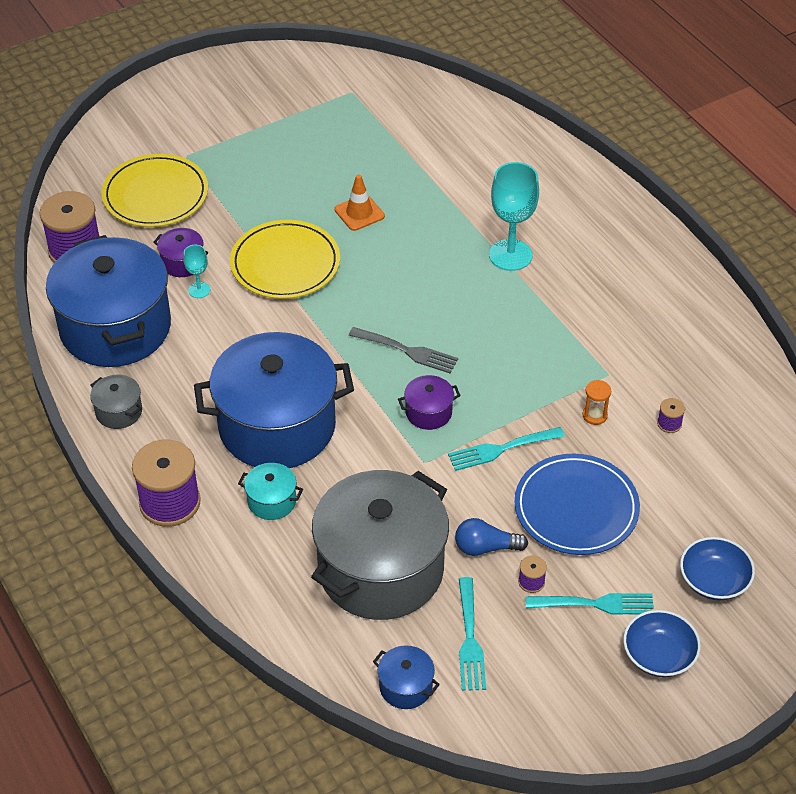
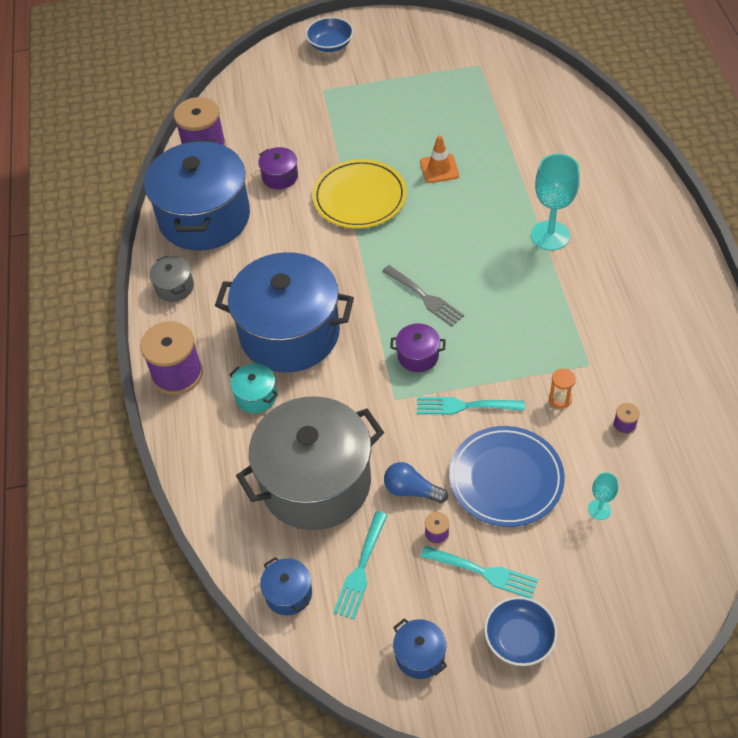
camera: 25 degrees right, 5 degrees up
yellow plate [102,154,208,227] -> none
turquoise goblet [183,245,210,298] -> turquoise goblet moved to [588,472,619,520]
blue bowl [680,537,755,600] -> blue bowl moved to [305,17,353,52]
none -> blue pot [393,618,447,679]

